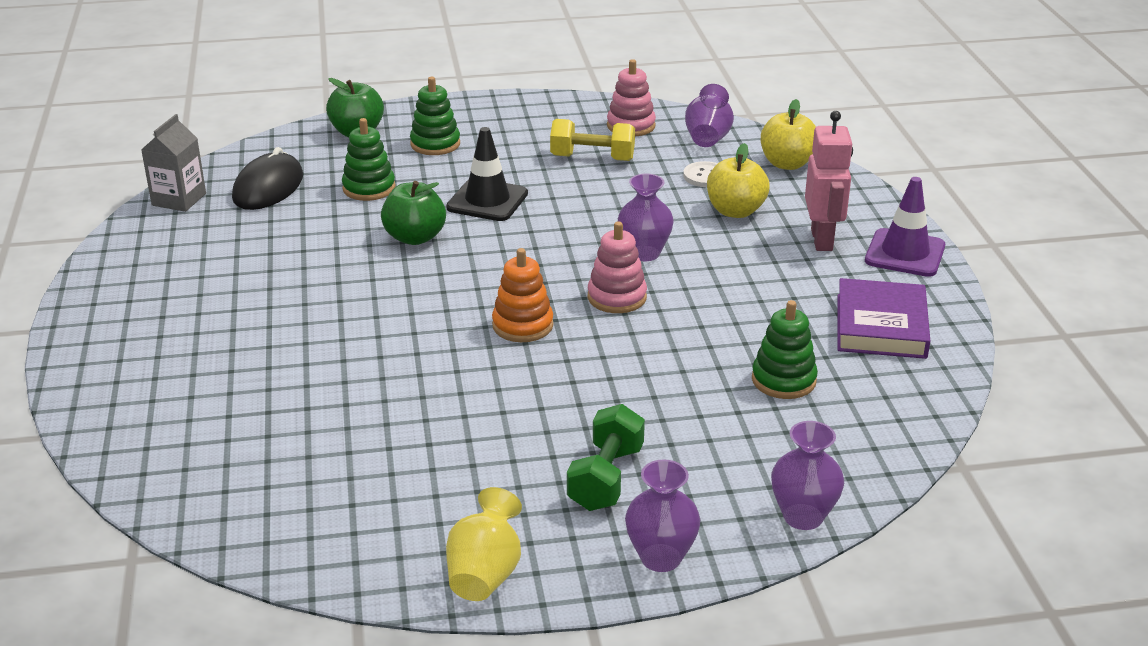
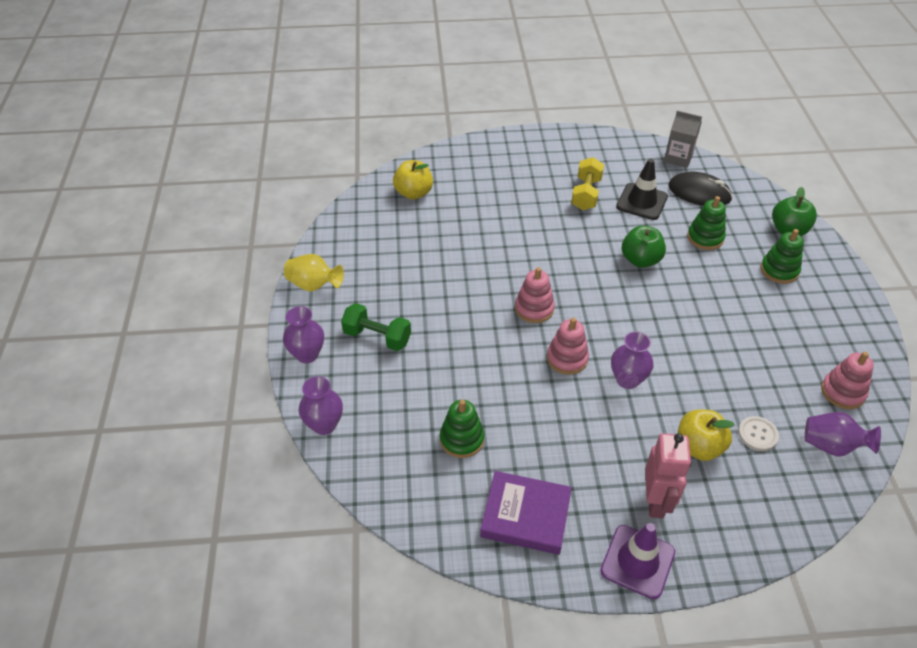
camera: 95 degrees right, 15 degrees up
black traffic cone [446,127,528,221] -> black traffic cone moved to [616,159,668,220]
orange stacking toy [492,248,553,342] -> pink stacking toy [515,267,555,323]
yellow dumbbell [550,119,635,161] -> yellow dumbbell moved to [571,157,604,210]
yellow apple [761,99,816,170] -> yellow apple moved to [393,160,433,200]
pink robot [805,111,853,251] -> pink robot turned 90 degrees counterclockwise [645,433,691,518]

